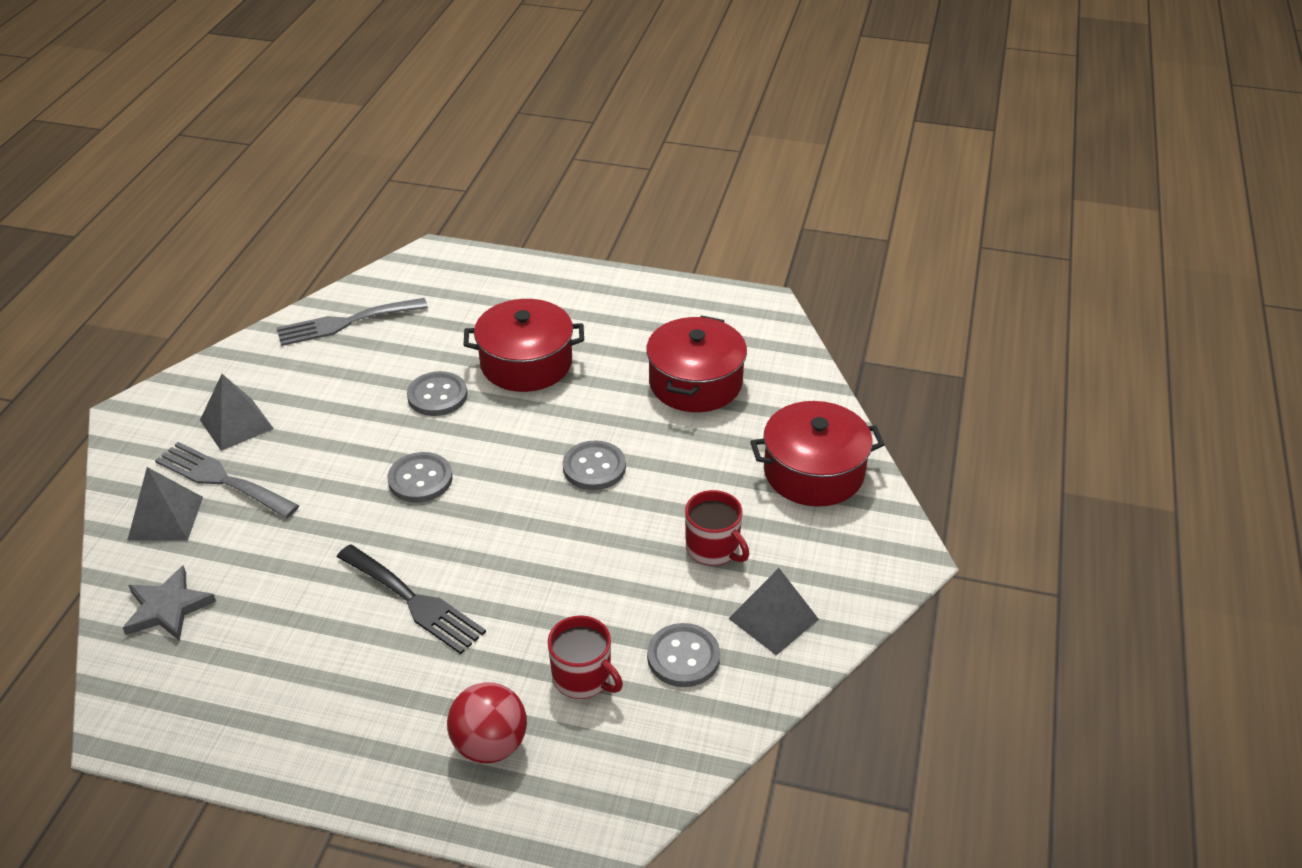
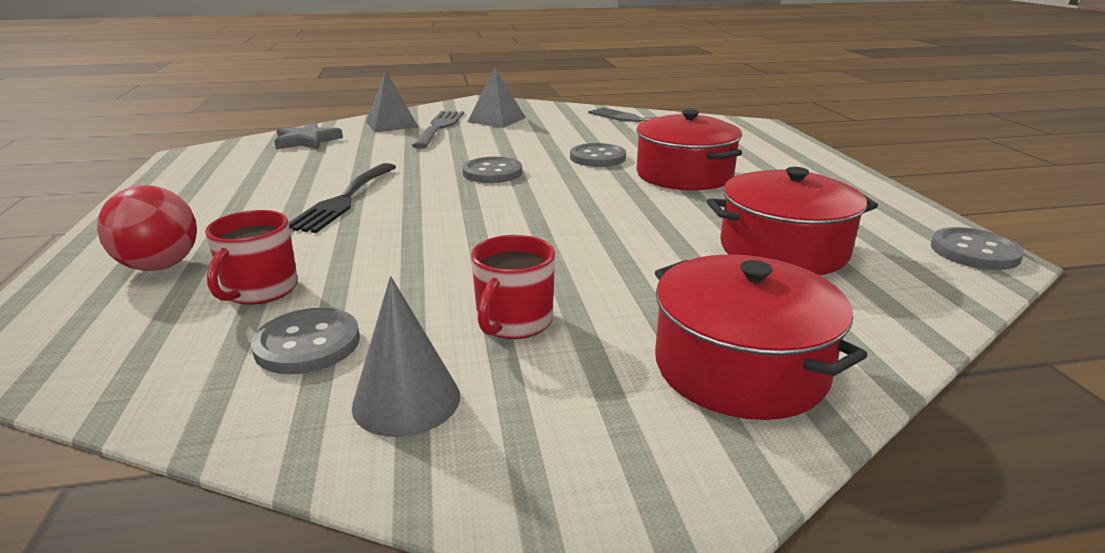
camera: 65 degrees right, 15 degrees down
grey button [563,440,626,490] -> grey button moved to [931,227,1024,270]
grey pyramid [728,568,819,655] -> grey cone [352,276,460,437]

